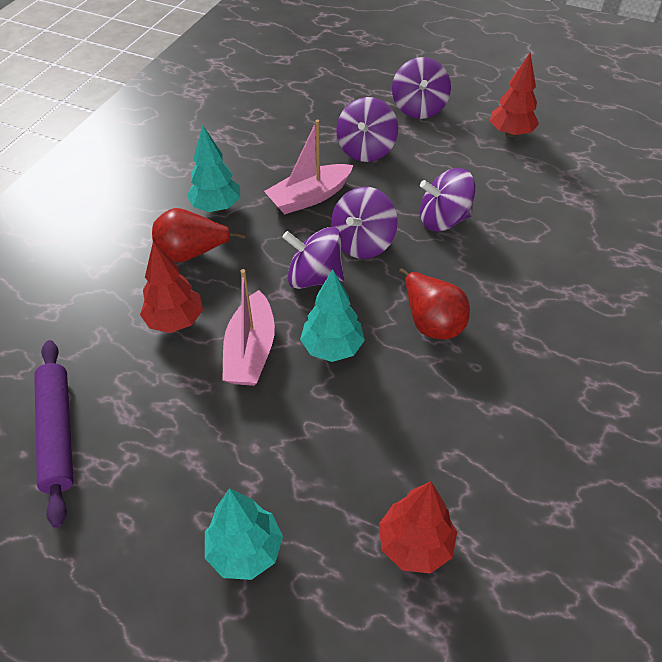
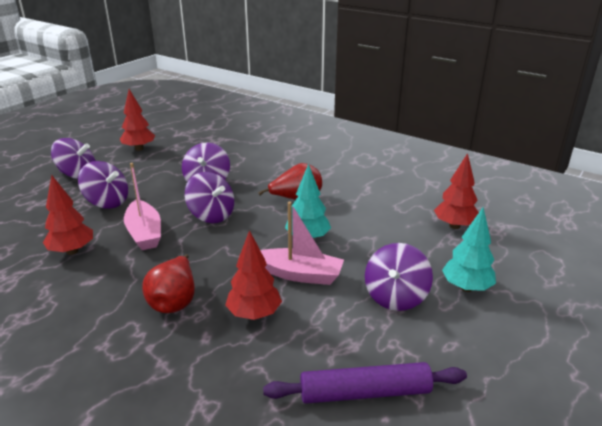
camera: 80 degrees left, 20 degrees down
turquoise tree [187,125,240,212] -> none
purple spinning top [282,227,344,289] -> purple spinning top moved to [365,243,433,311]
none -> red tree [43,175,93,255]

